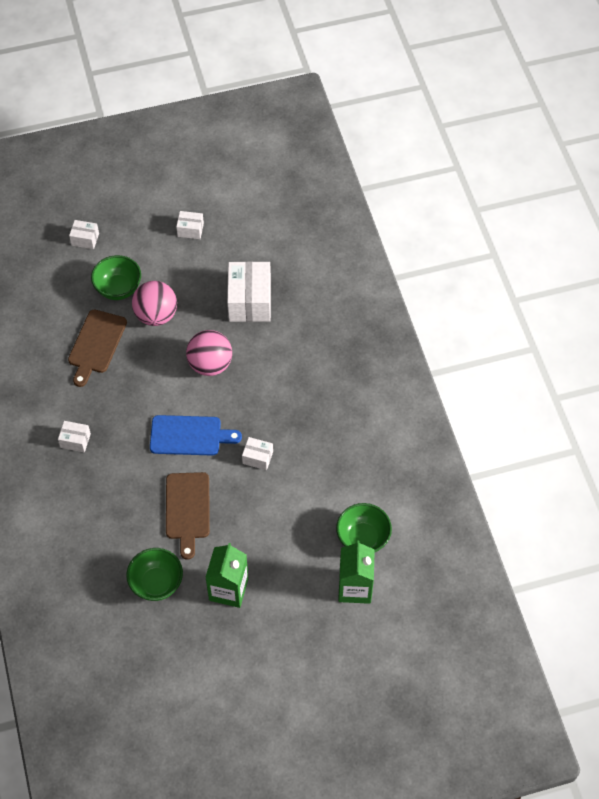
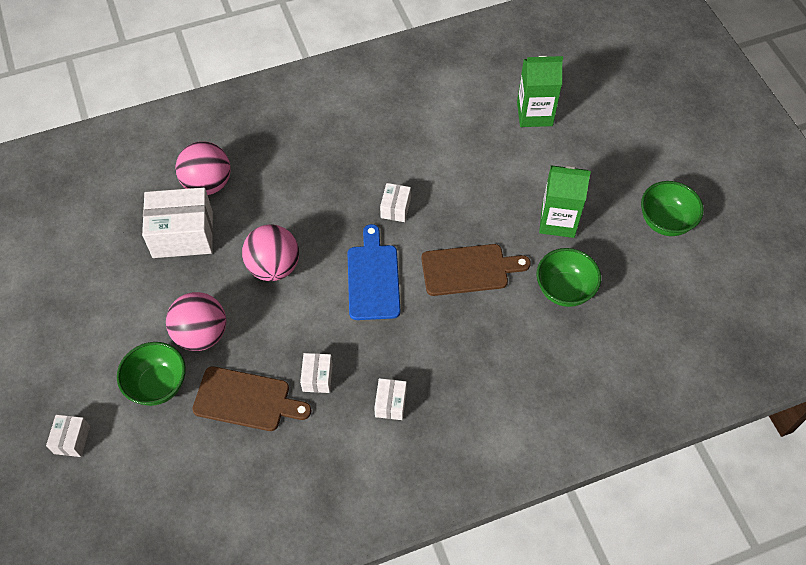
camera: 95 degrees left, 0 degrees up
white box [176,211,204,239] -> white box moved to [300,353,333,393]
green bowl [336,503,392,552] -> green bowl moved to [641,181,704,236]
none -> pink ball [176,141,231,195]

